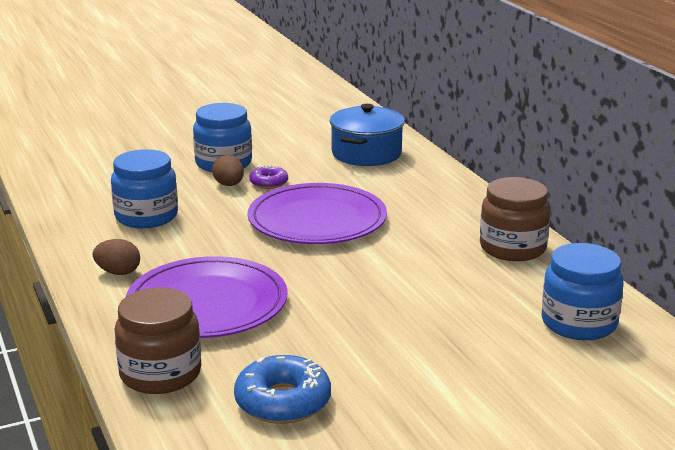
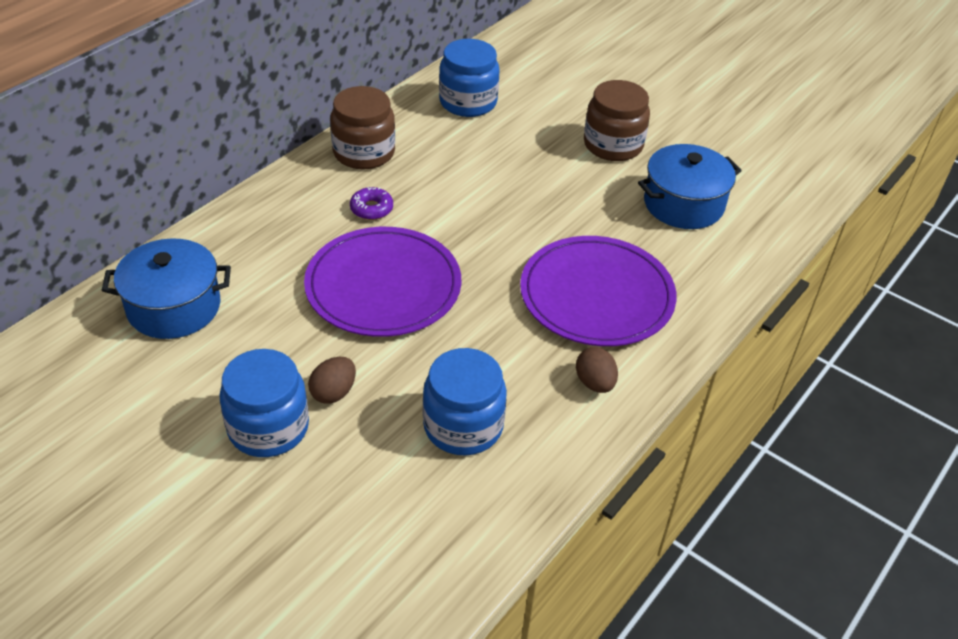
camera: 120 degrees left, 20 degrees up
brown jar [115,287,201,394] -> brown jar moved to [584,80,650,161]
blue donut [234,355,331,424] -> blue pot [638,144,742,229]
purple donut [249,165,288,189] -> purple donut moved to [350,187,393,220]

